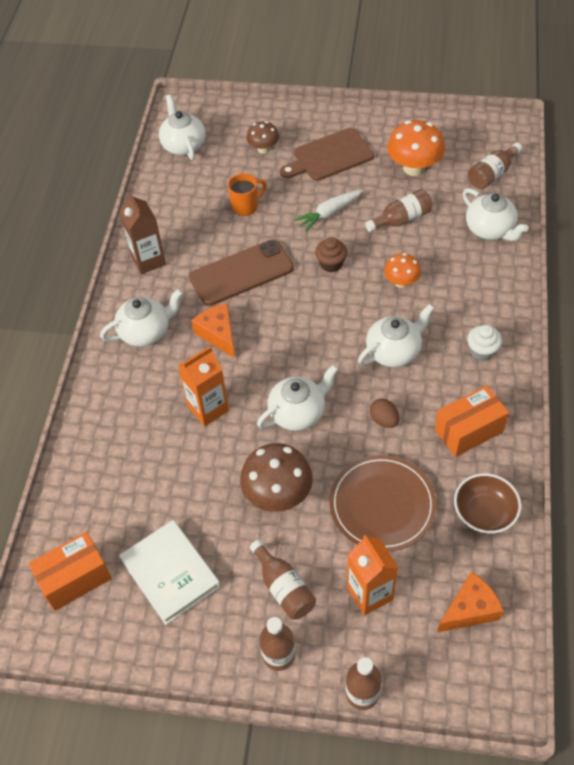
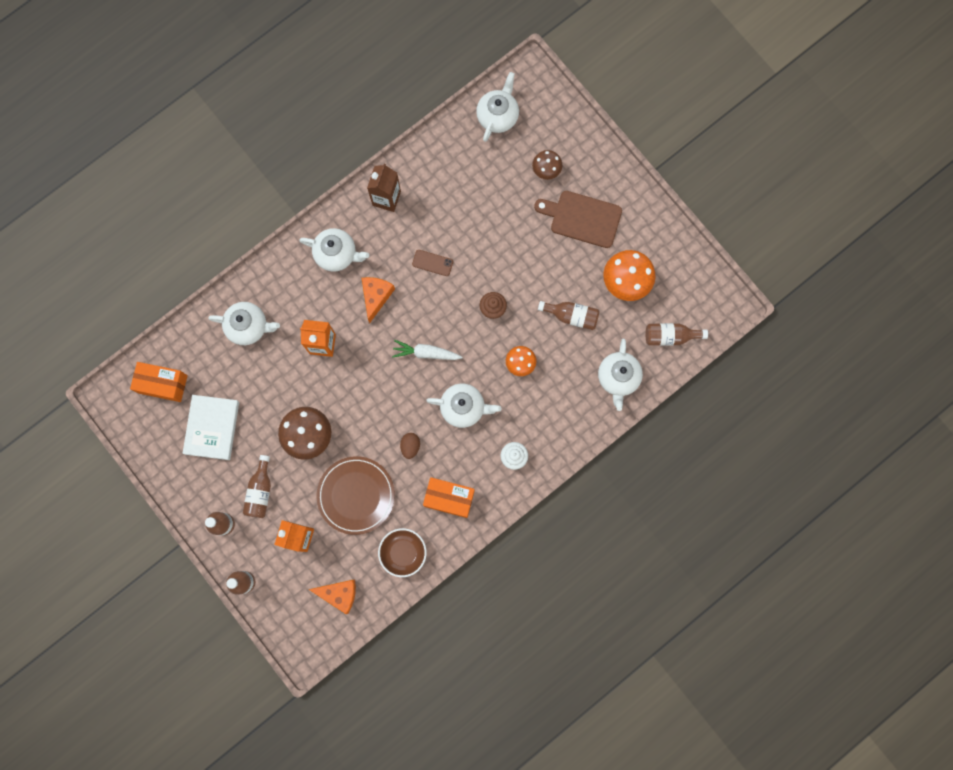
camera: 40 degrees right, 25 degrees up
brown phone [189,240,294,306] -> brown phone [412,250,453,276], size x0.47
orange mug [228,173,267,216] -> none
white teapot [257,365,338,431] -> white teapot moved to [208,302,280,345]
white carrot [294,190,363,232] -> white carrot moved to [392,340,463,360]

